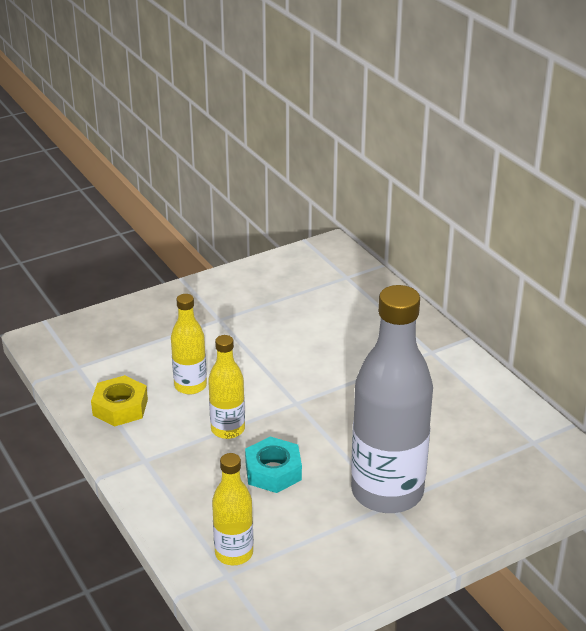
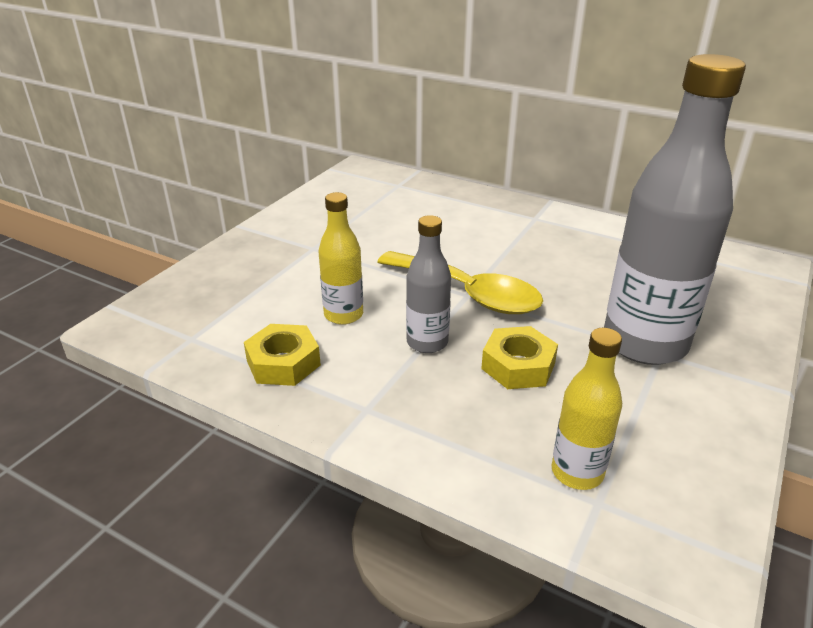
camera: 30 degrees left, 0 degrees up
yellow bottle [208,335,245,439] -> grey bottle [406,215,451,353]
turquoise nut [245,437,302,493] -> yellow nut [481,326,558,389]
none -> yellow spoon [377,251,543,314]

